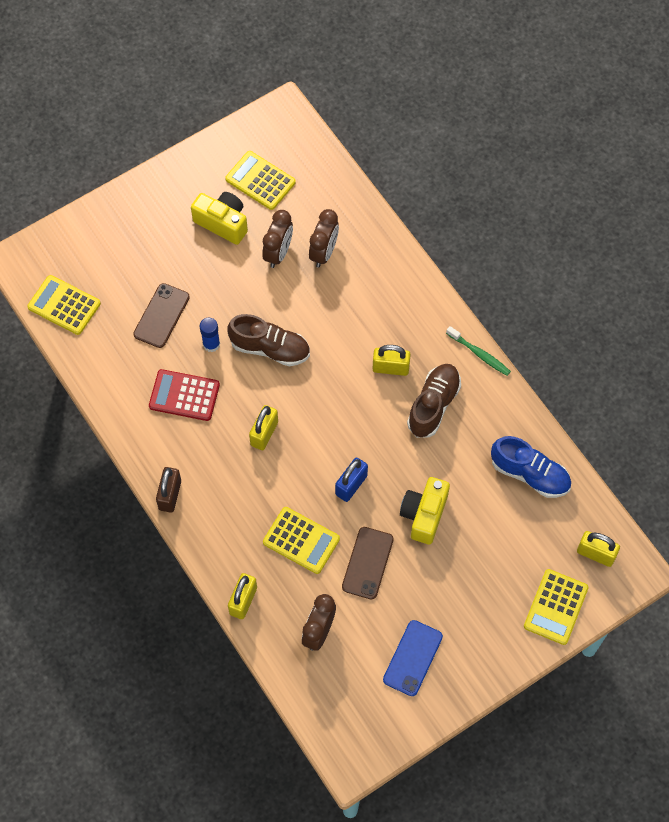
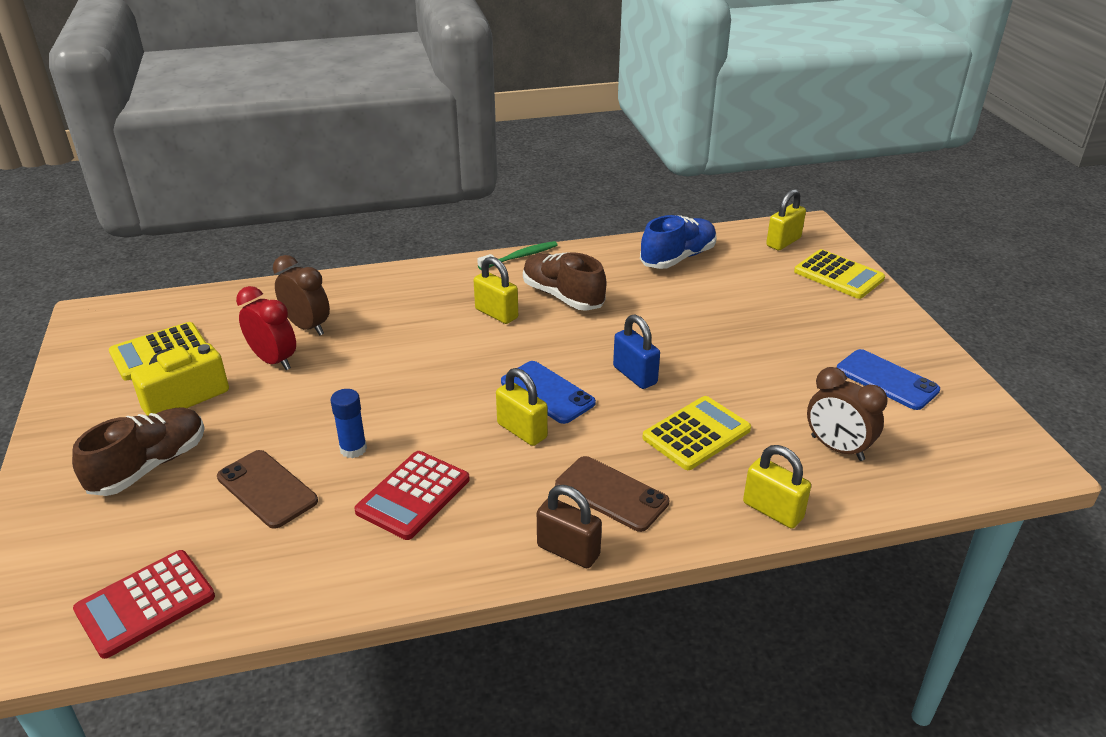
camera: 70 degrees left, 30 degrees down
yellow calculator [27,275,101,335] -> red calculator [73,550,215,659]
brown shoe [227,314,310,366] -> brown shoe moved to [72,407,205,496]
brown clock [262,210,293,268] -> red clock [236,286,296,370]
brown phone [342,527,394,599] -> brown phone moved to [555,456,669,532]
yellow padlock [373,345,411,376] -> yellow padlock turned 75 degrees counterclockwise [474,256,518,324]
yellow camera [400,477,450,545] -> none
none -> blue phone [501,361,596,424]

